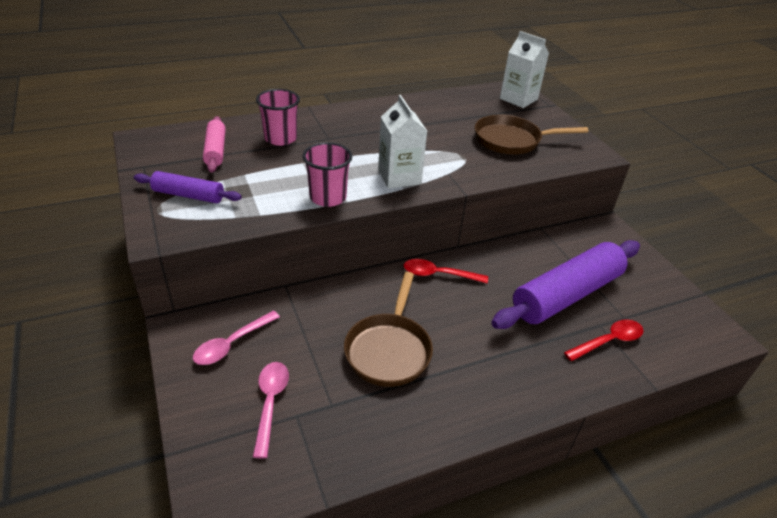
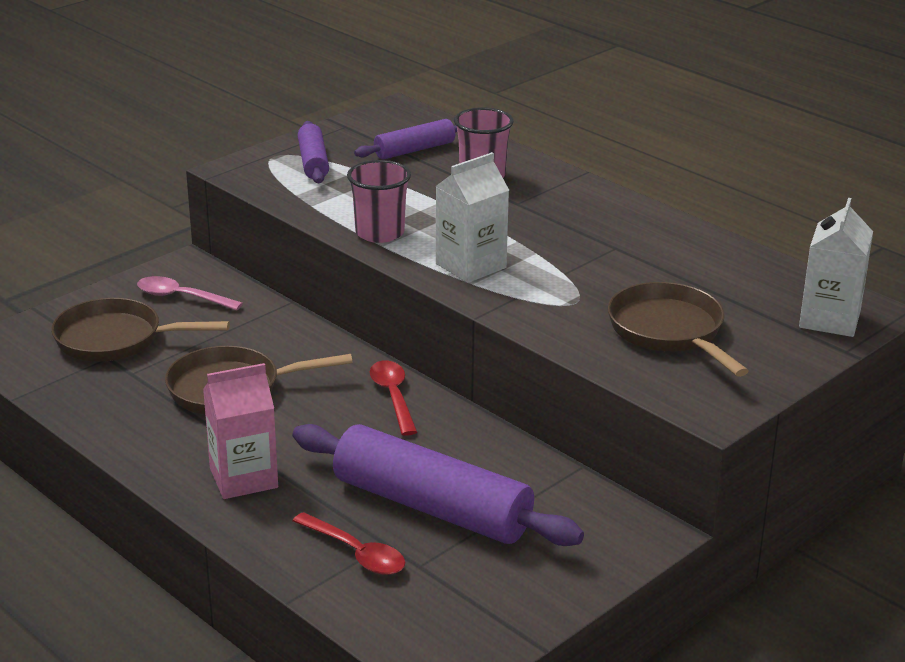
camera: 70 degrees right, 10 degrees down
pink rolling pin [203,116,226,173] -> purple rolling pin [354,119,457,159]
pink spoon [253,362,289,459] -> brown pan [51,298,230,362]
none -> pink carton [203,363,278,499]

